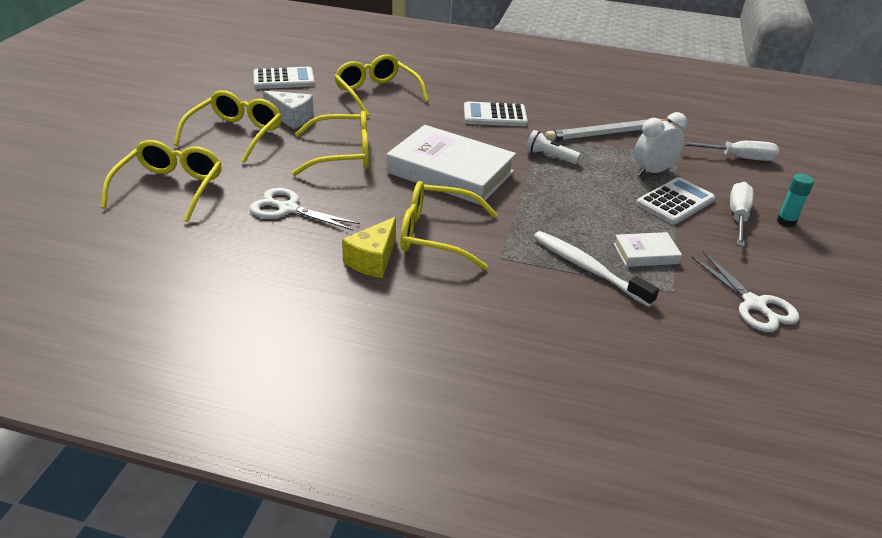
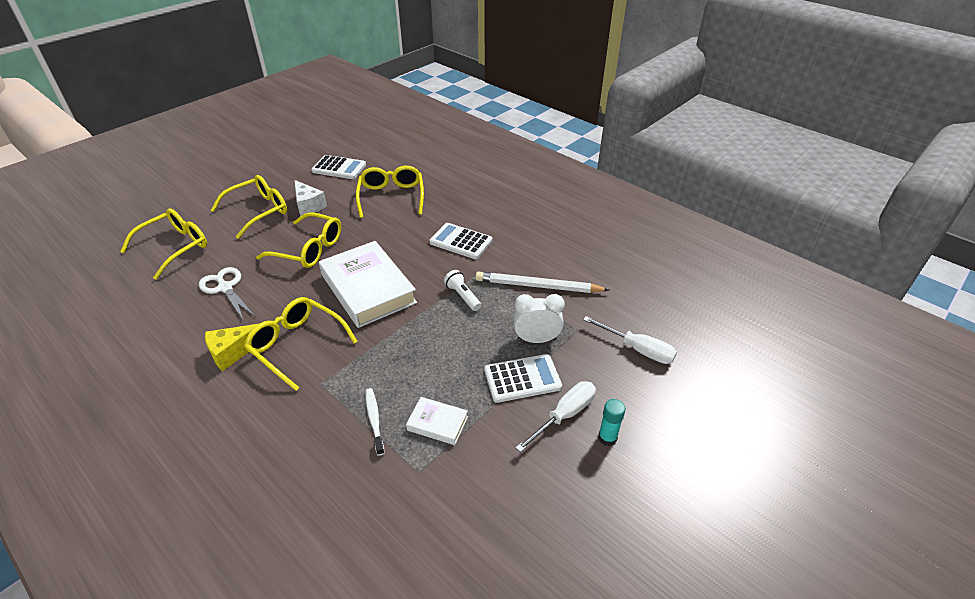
camera: 30 degrees right, 5 degrees up
white toothbrush [534,231,659,307] -> white toothbrush [366,388,385,456], size x0.63
white scissors [691,252,799,332] -> none

